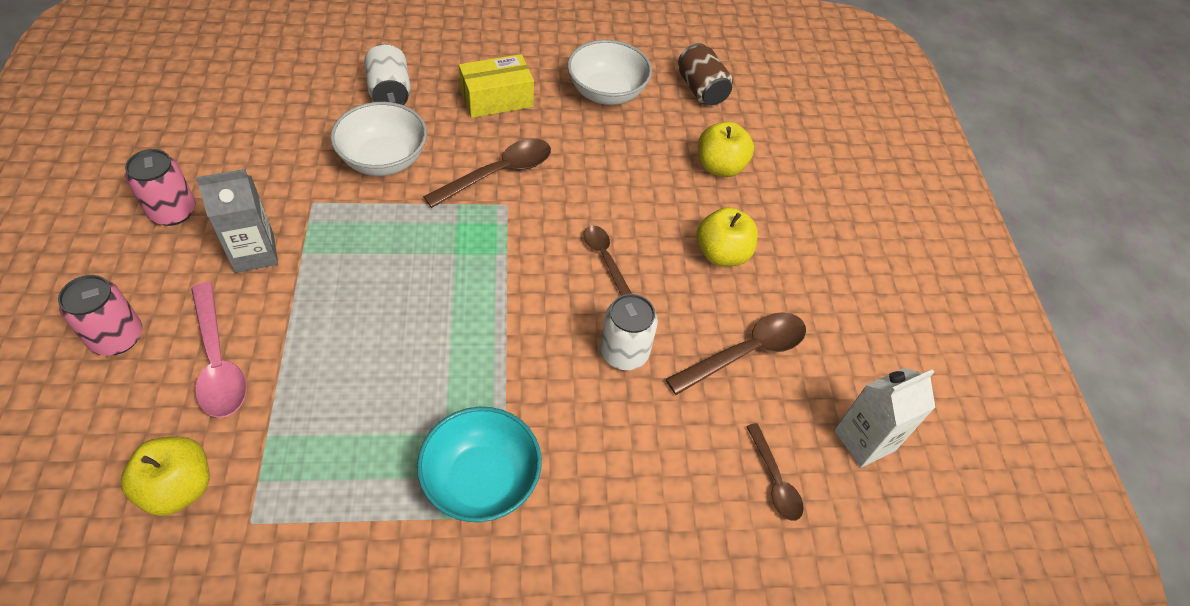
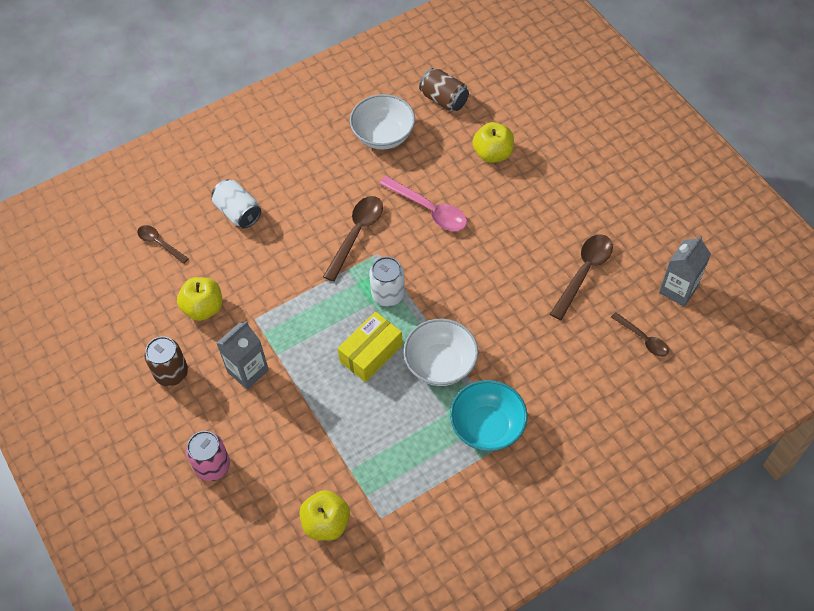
camera: 20 degrees left, 5 degrees up
pink can [125,149,196,226] -> brown can [145,336,188,386]
pink spoon [191,282,247,418] -> pink spoon moved to [379,176,467,231]
white bowl [330,102,427,176] -> white bowl moved to [404,319,478,386]
yellow box [459,54,534,118] -> yellow box moved to [337,312,403,382]
brown spoon [584,225,632,296] -> brown spoon moved to [137,225,189,264]
white can [600,294,658,370] -> white can moved to [369,257,405,306]
yellow apple [696,207,758,266] -> yellow apple moved to [177,277,222,321]
white carton [834,368,935,468] -> grey carton [659,235,711,307]

